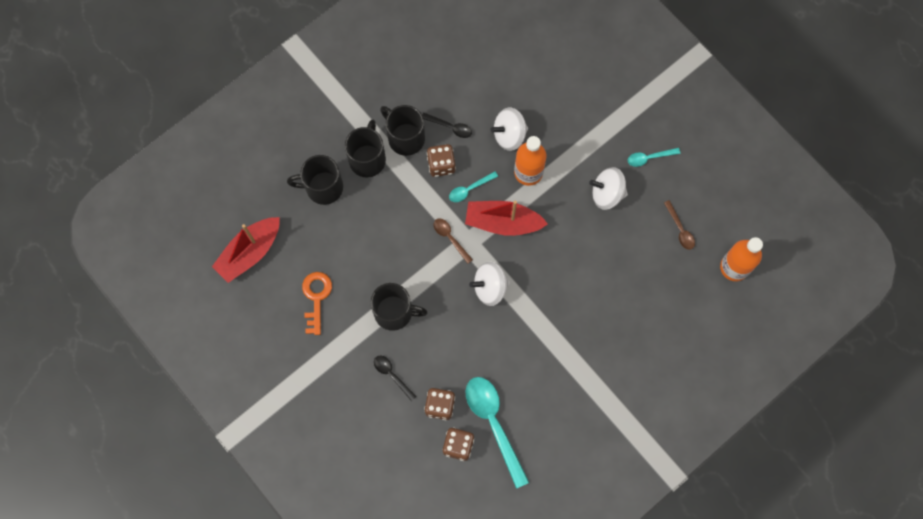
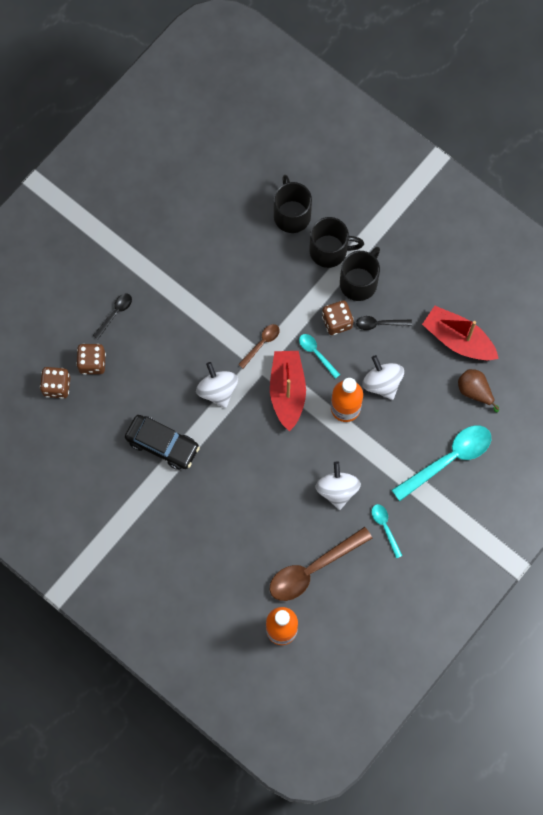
camera: 80 degrees right, 0 degrees up
red boat [212,217,280,283] -> red boat moved to [422,306,499,360]
orange key [302,272,332,335] -> none
black mug [370,283,428,331] -> none
black spoon [422,113,472,138] -> black spoon turned 75 degrees clockwise [356,316,412,330]
turquoise spoon [465,377,529,489] -> turquoise spoon moved to [392,425,491,501]
brown spoon [664,200,695,250] -> brown spoon [270,527,372,601], size x2.02
none -> black car [125,415,200,470]
none -> brown pear [458,369,499,413]

